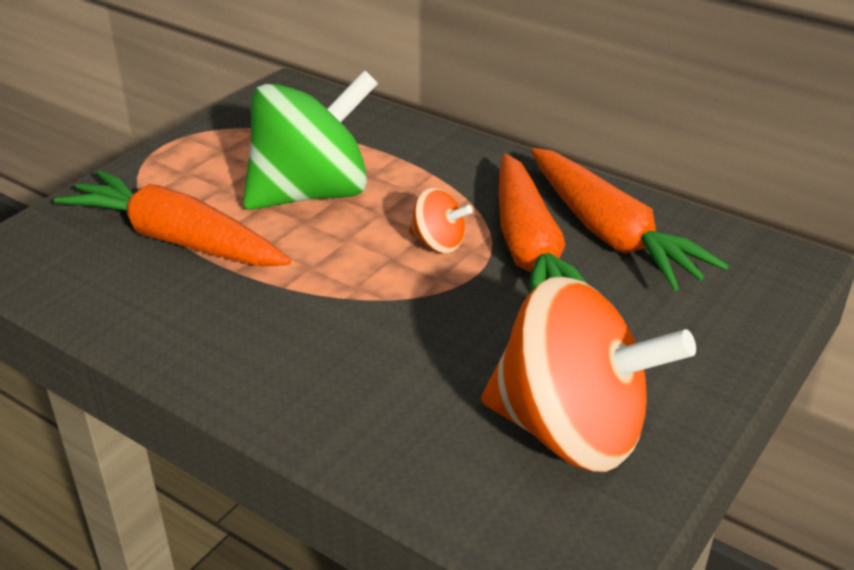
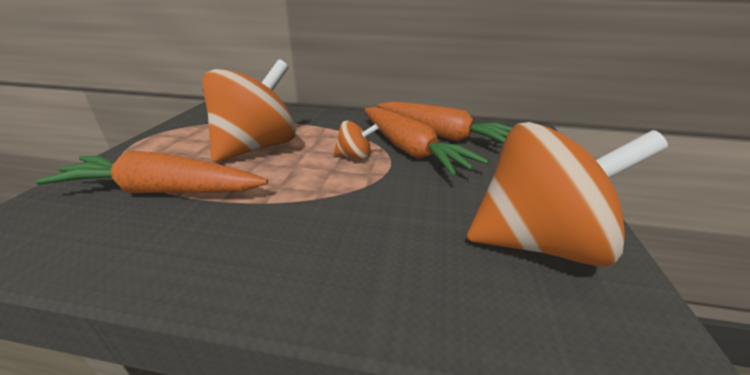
camera: 25 degrees left, 5 degrees down
green spinning top [243,70,378,210] -> orange spinning top [202,59,296,162]

